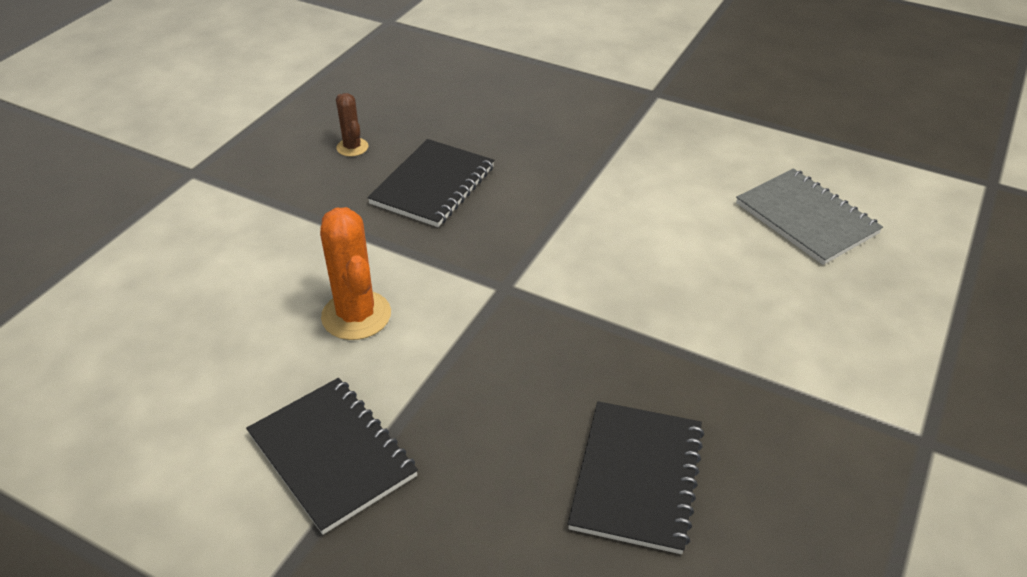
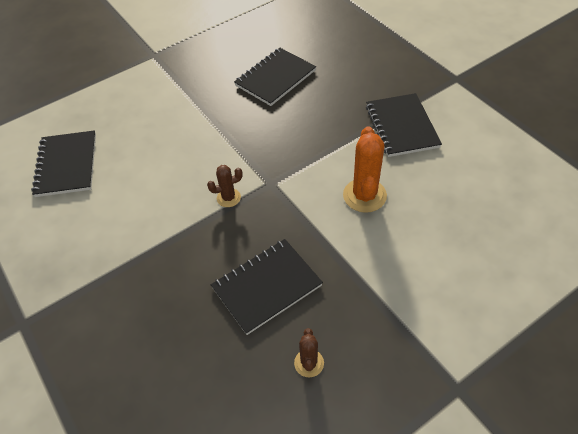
camera: 150 degrees left, 10 degrees up
grey notebook [736,169,883,265] -> black notebook [31,130,96,197]
none -> brown cactus [207,165,243,207]

